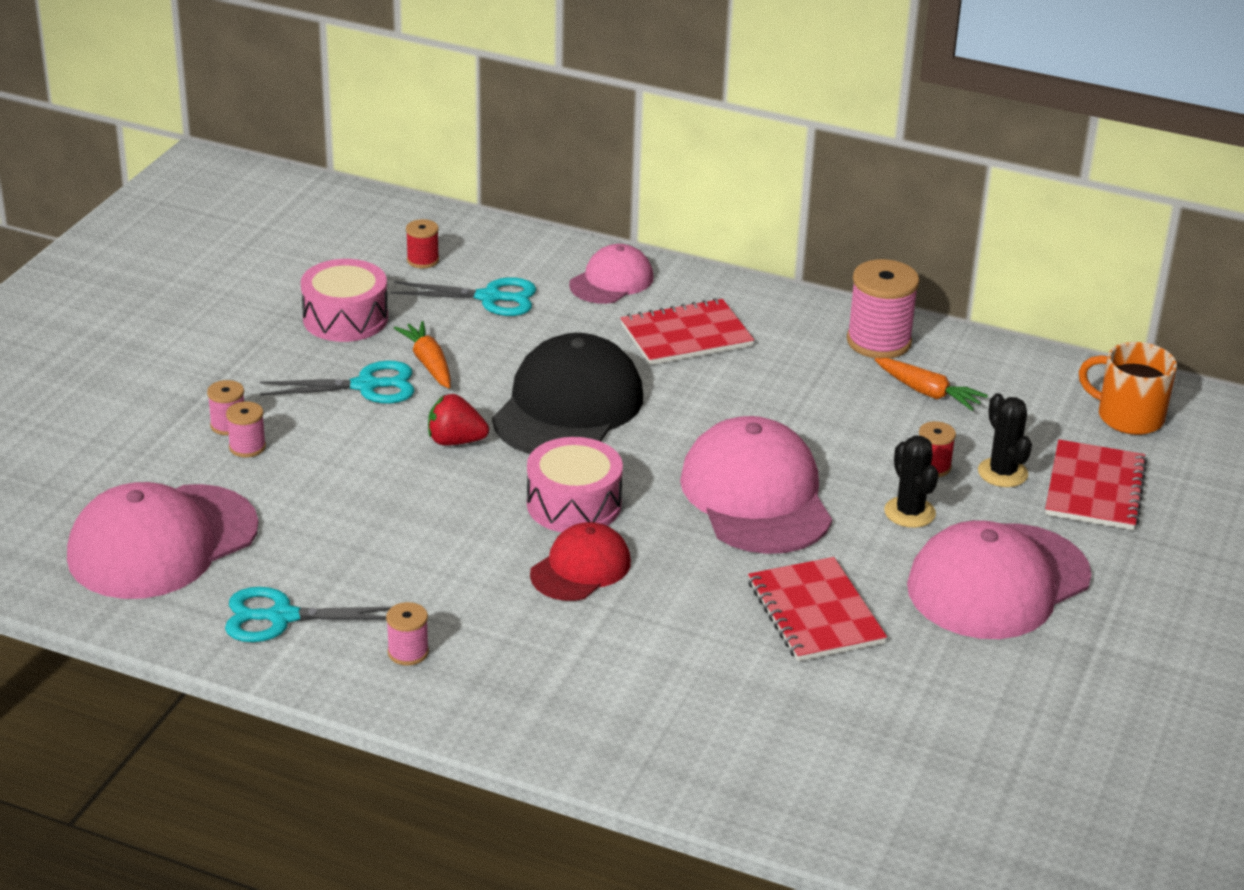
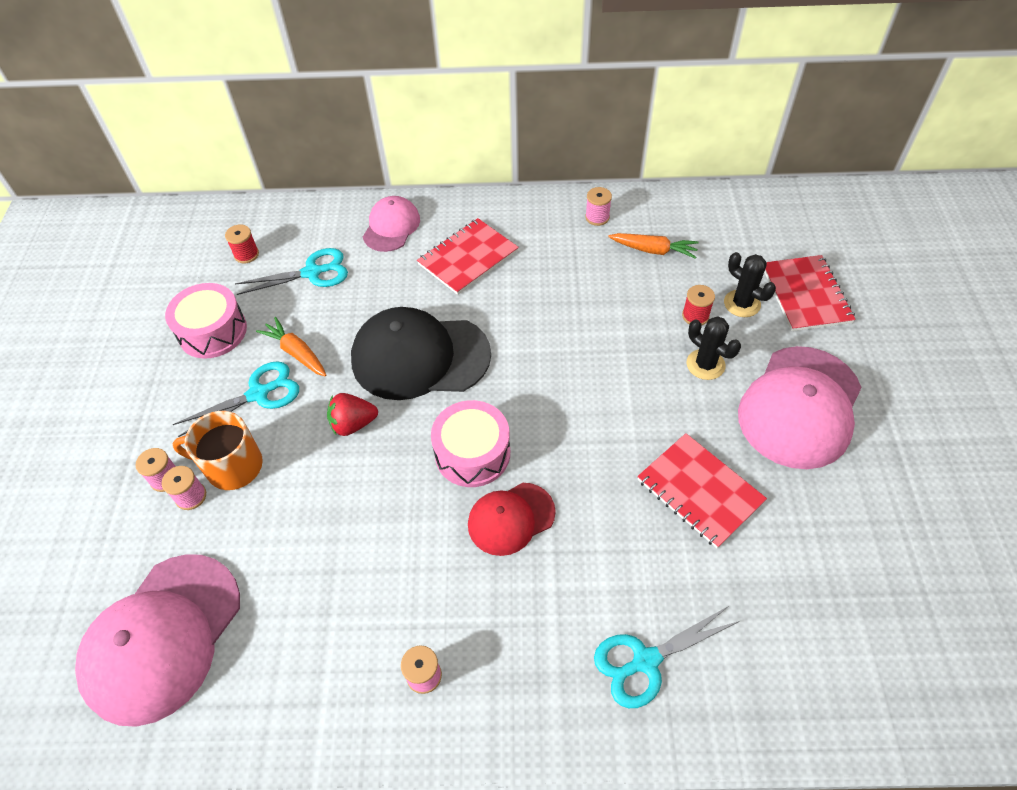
camera: 20 degrees left, 20 degrees up
turquoise scissors [225,587,391,642] -> turquoise scissors moved to [594,606,740,708]
black cap [492,333,643,454] -> black cap turned 90 degrees counterclockwise [351,307,491,400]
red cap [530,522,631,601] -> red cap turned 135 degrees counterclockwise [468,483,556,556]
pink cap [680,416,832,554] -> none
pink spool [847,259,919,359] -> pink spool [585,187,612,226], size x0.52
orange mug [1079,342,1177,435] -> orange mug moved to [173,411,263,490]

